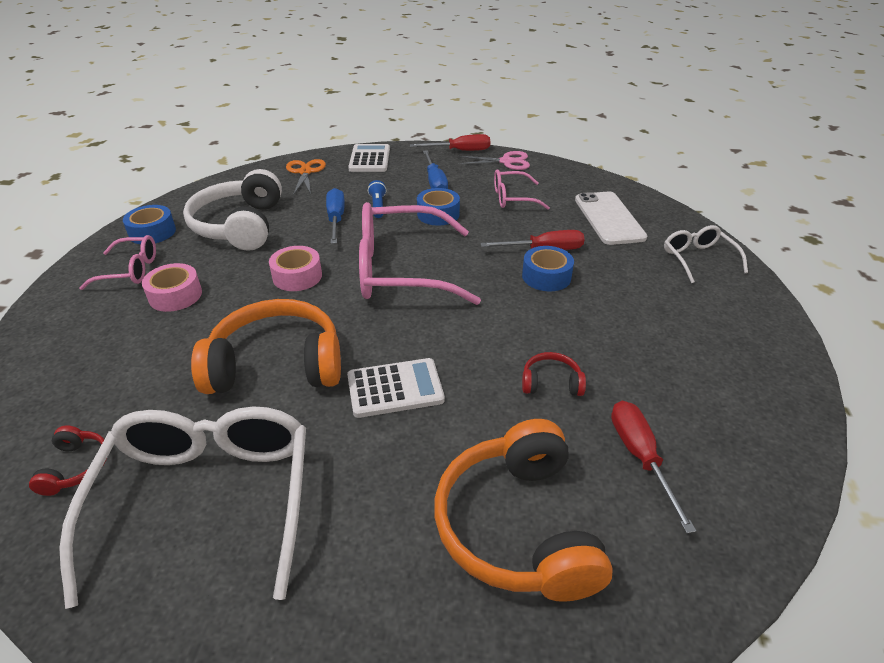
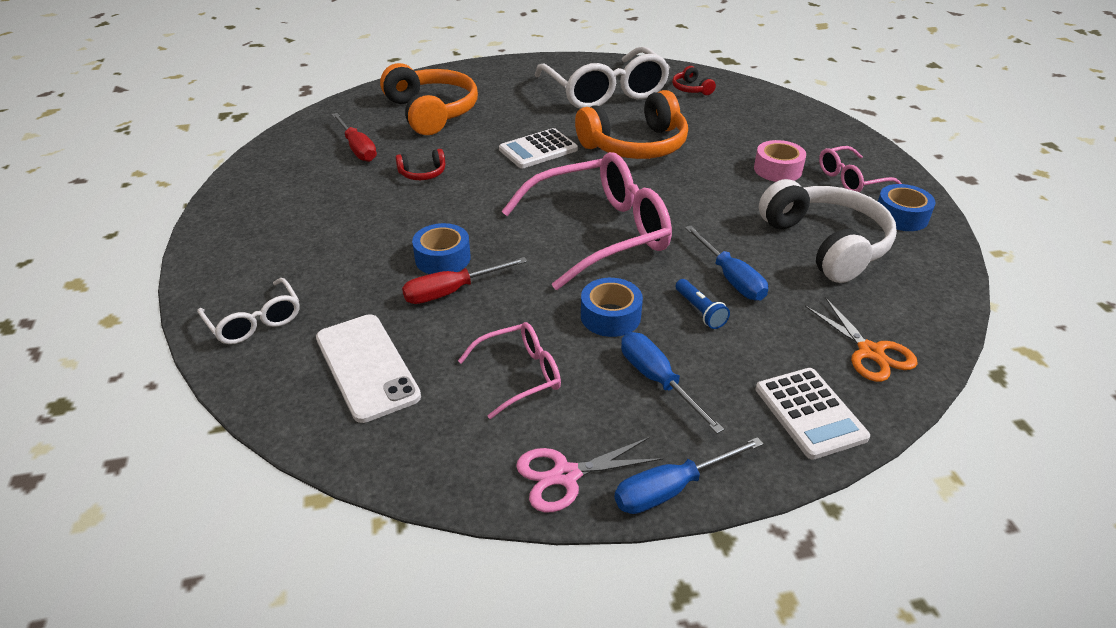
camera: 160 degrees right, 0 degrees up
pink tape [269,246,322,291] -> none
red screwdriver [410,134,490,151] -> blue screwdriver [614,437,763,514]

